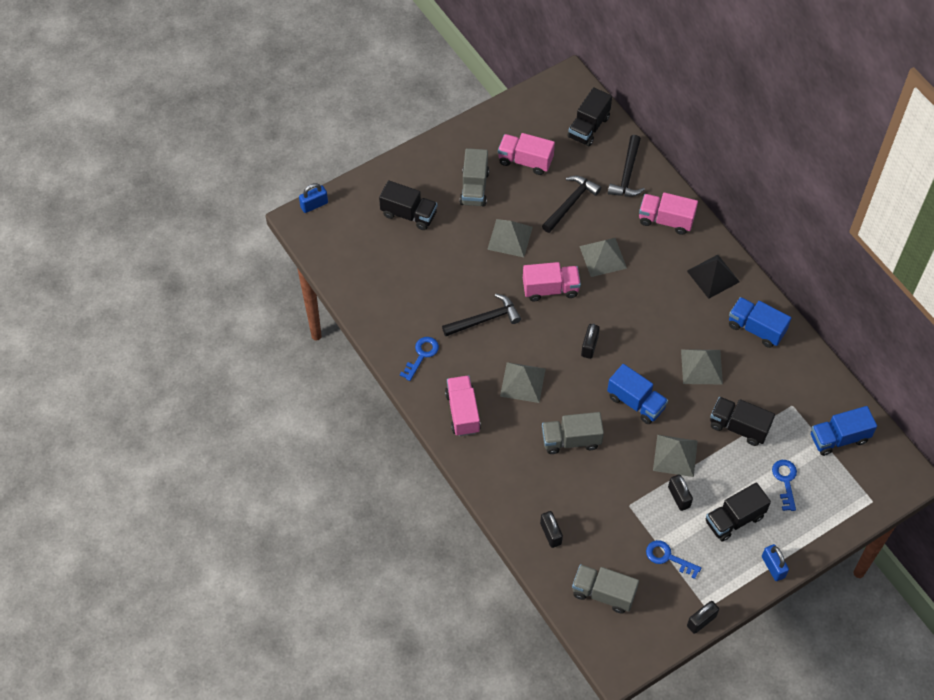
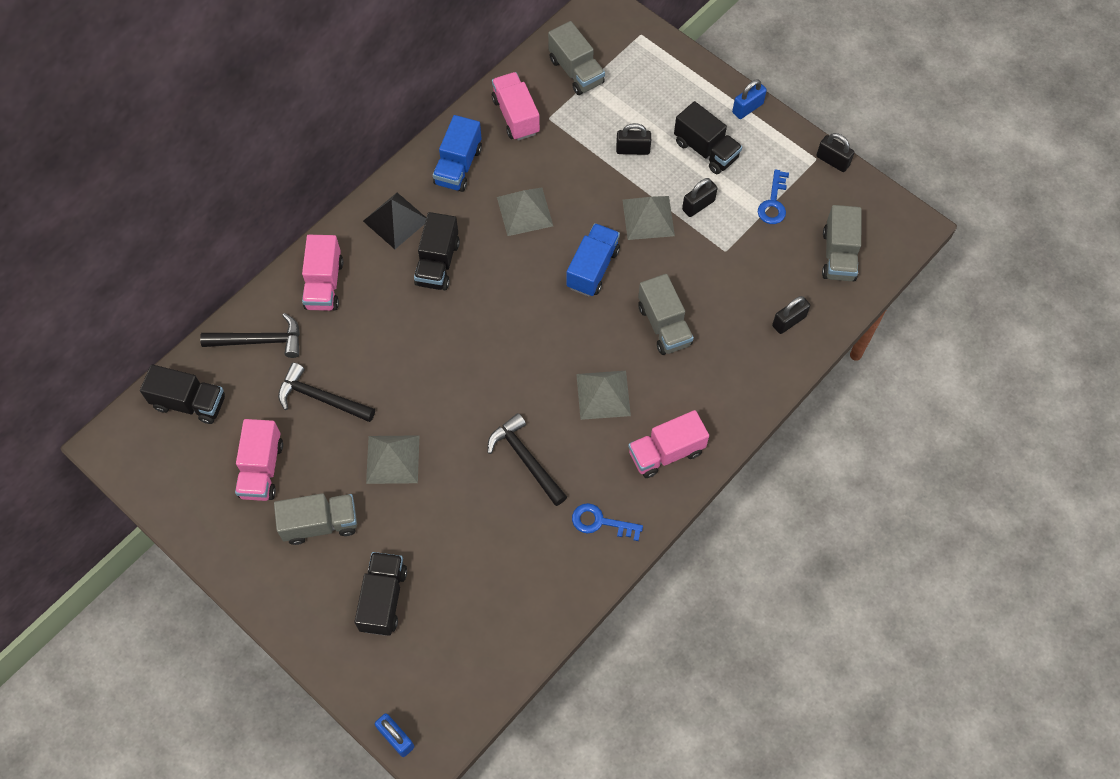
camera: 105 degrees left, 5 degrees up
pink truck [523,262,581,301] -> pink truck moved to [492,72,540,141]
grey pyramid [579,238,627,277] -> none
black padlock [581,324,600,359] -> black padlock moved to [616,123,651,155]
black truck [710,397,775,446] -> black truck moved to [414,212,460,290]
blue key [772,460,797,511] -> none
blue truck [811,406,877,456] -> grey truck [548,21,605,95]

